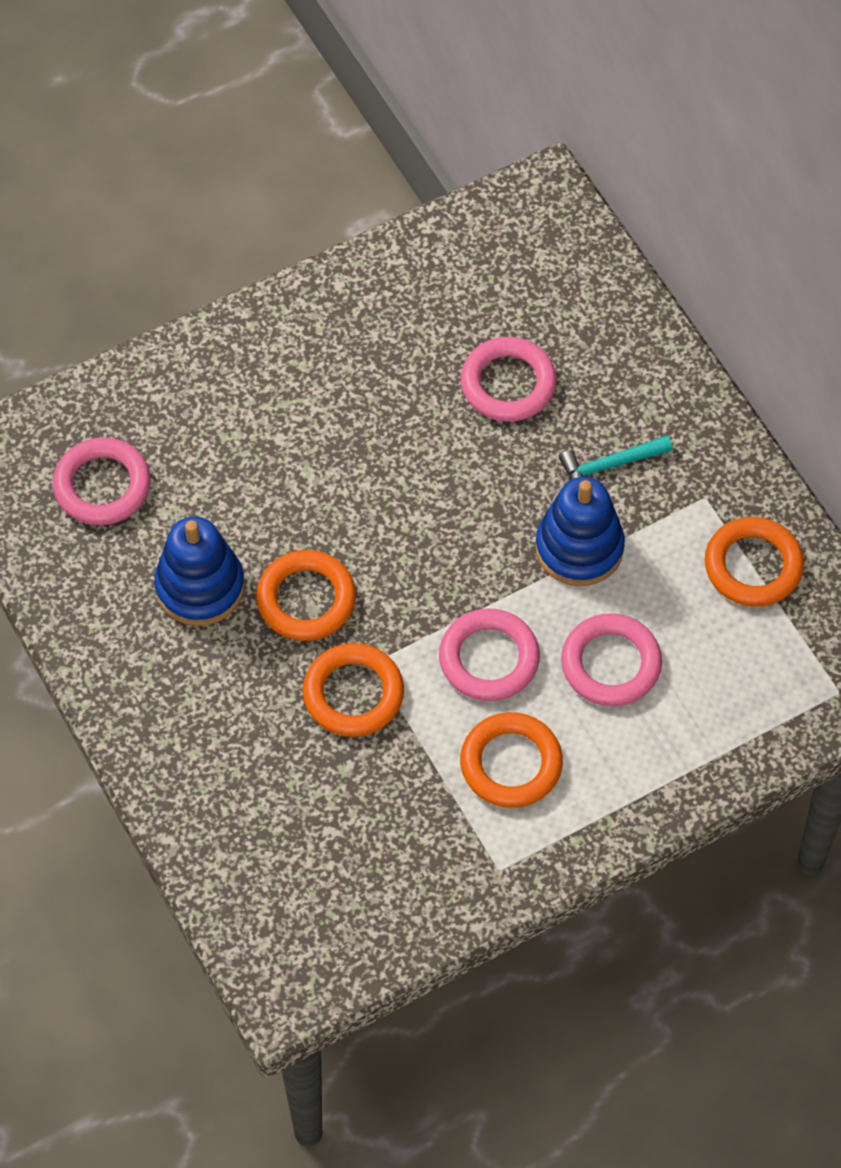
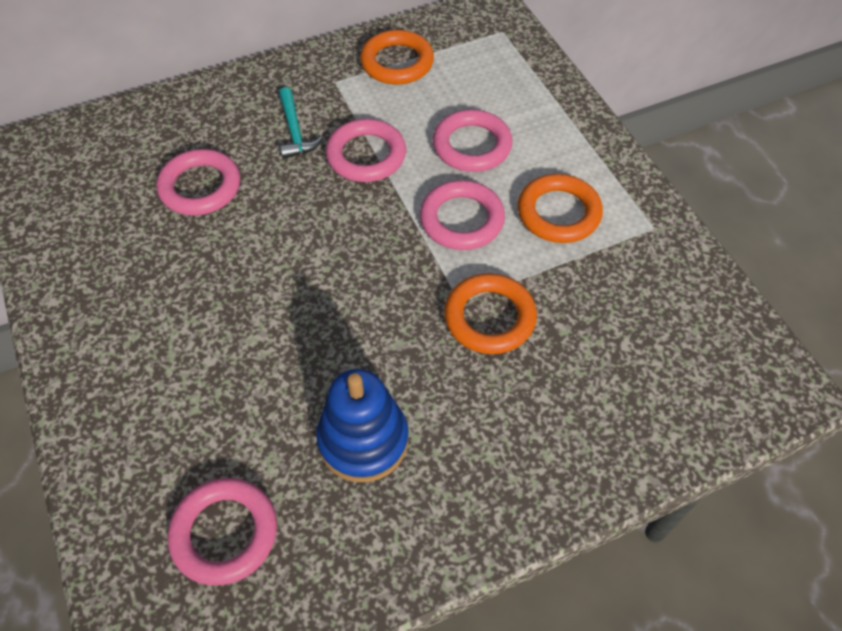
camera: 85 degrees left, 5 degrees down
orange ring [256,550,356,641] -> none
blue stacking toy [535,477,625,586] -> pink ring [326,119,406,182]

